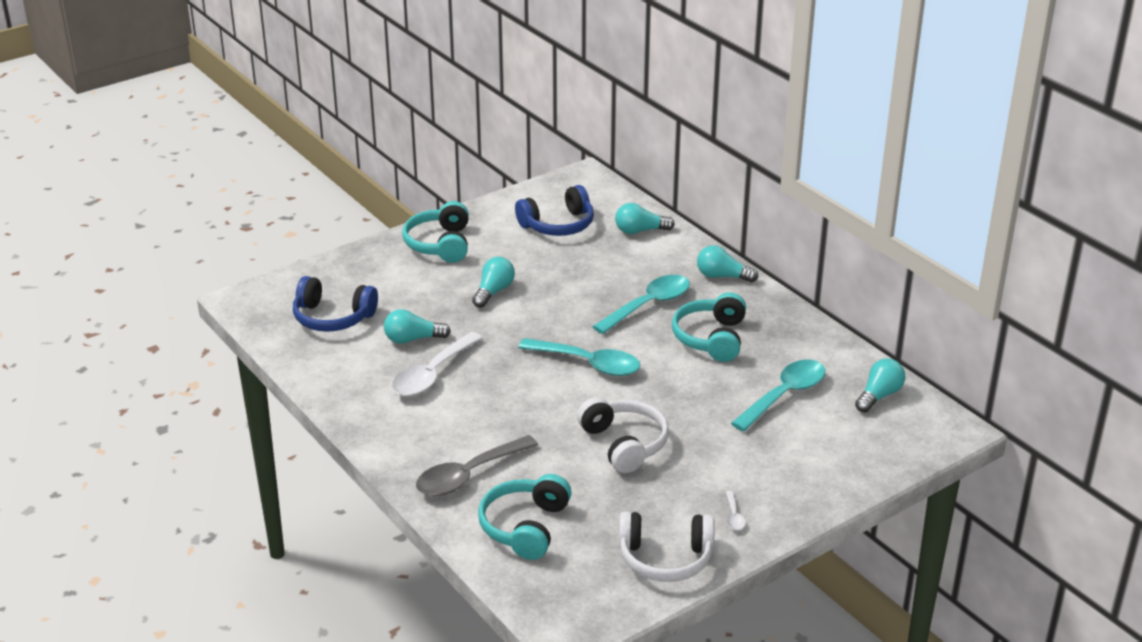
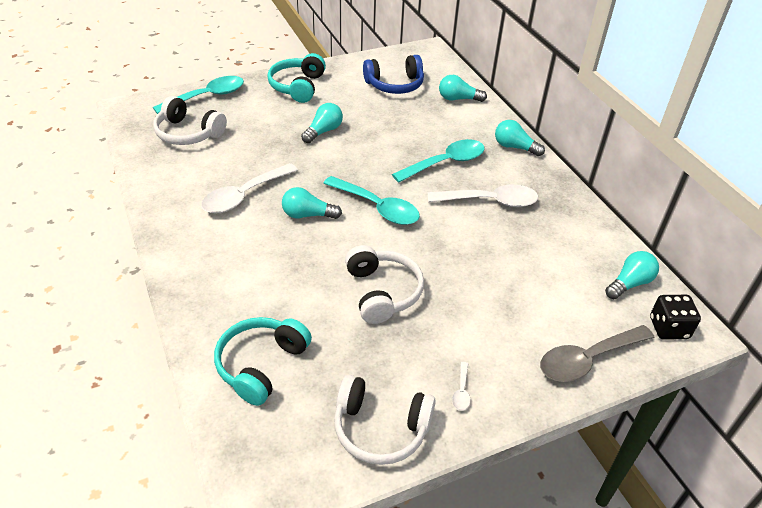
camera: 10 degrees right, 10 degrees up
blue headphones [293,276,378,332] -> white headphones [153,96,227,145]
turquoise light bulb [384,309,451,344] -> turquoise light bulb moved to [282,187,342,219]
grey spoon [416,435,538,496] -> grey spoon moved to [540,325,654,382]
turquoise headphones [672,292,746,362] -> white spoon [428,184,538,207]
turquoise spoon [731,359,825,431] -> turquoise spoon moved to [153,76,244,114]
none -> black dice [650,295,701,340]

